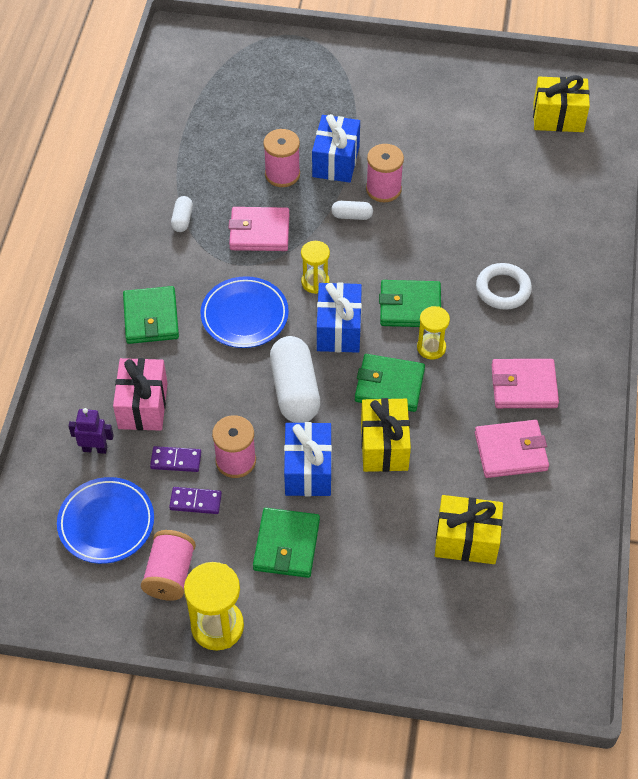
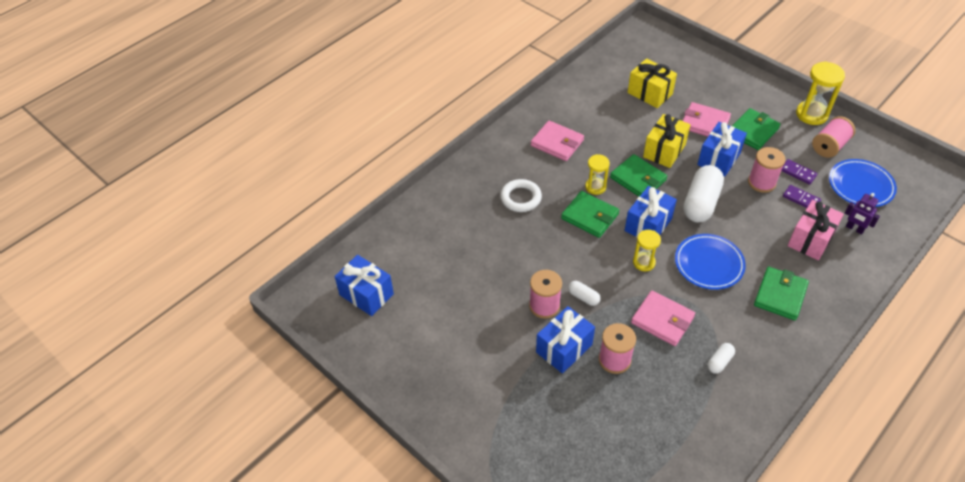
camera: 145 degrees left, 5 degrees down
pink wallet [475,420,549,478] -> pink wallet moved to [683,102,731,137]
yellow gift [533,75,590,132] -> blue gift [335,255,394,316]

